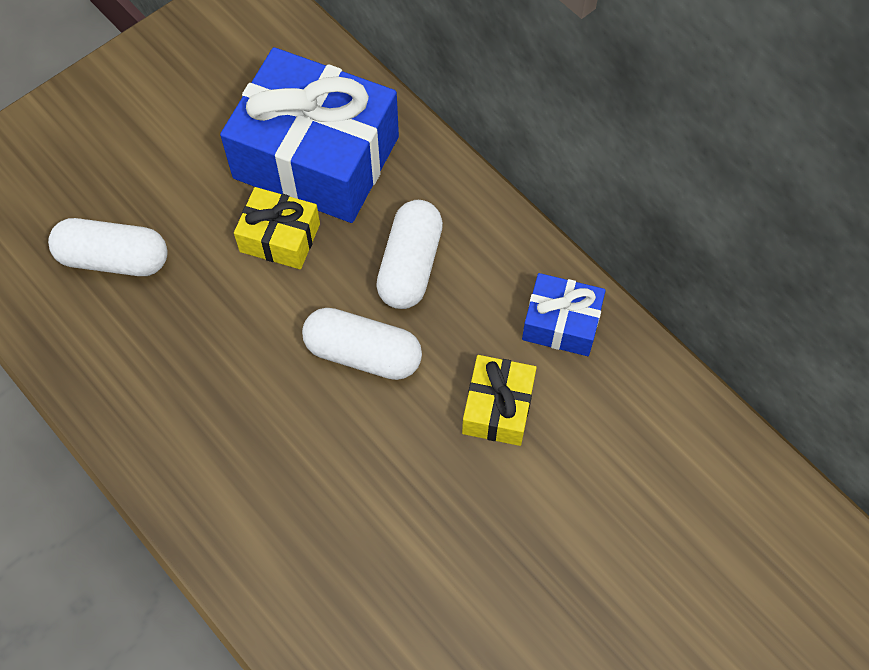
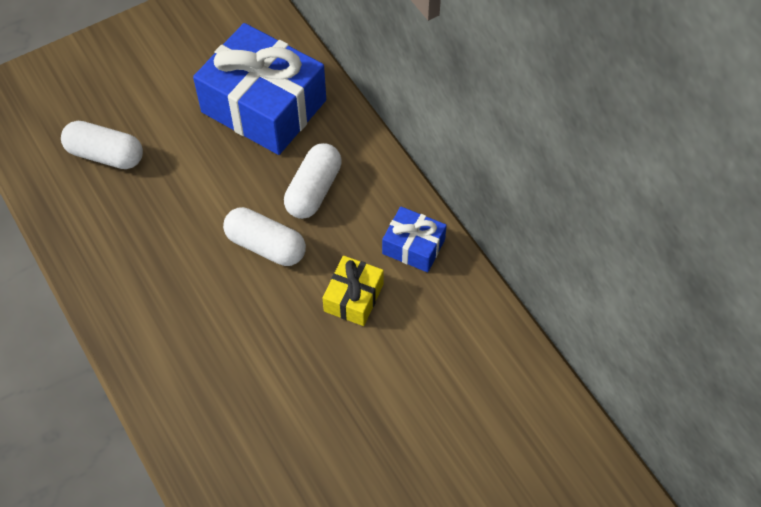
camera: 10 degrees right, 5 degrees down
yellow gift [234,187,320,269] -> none

